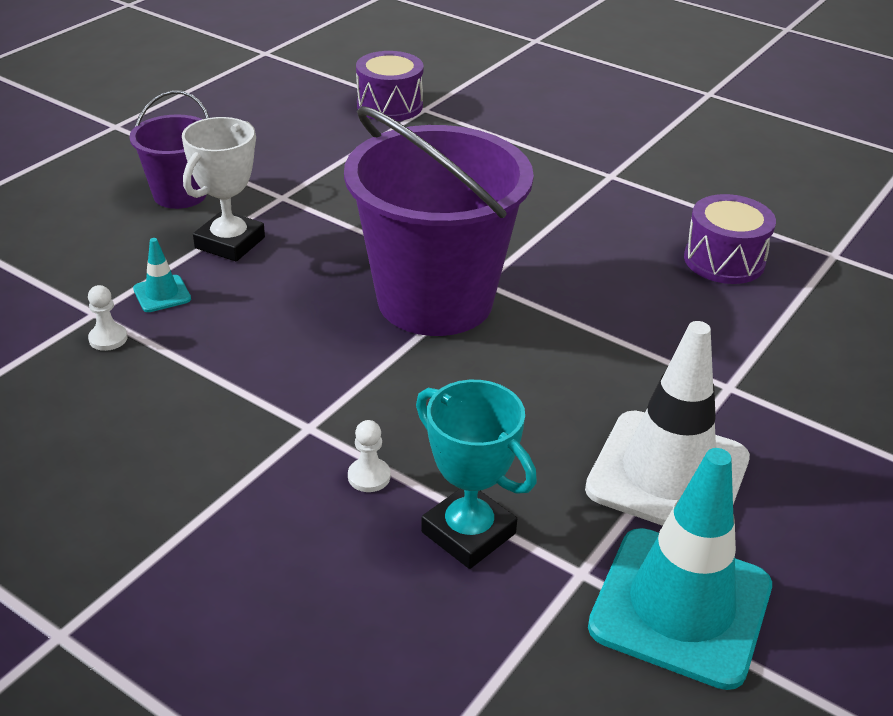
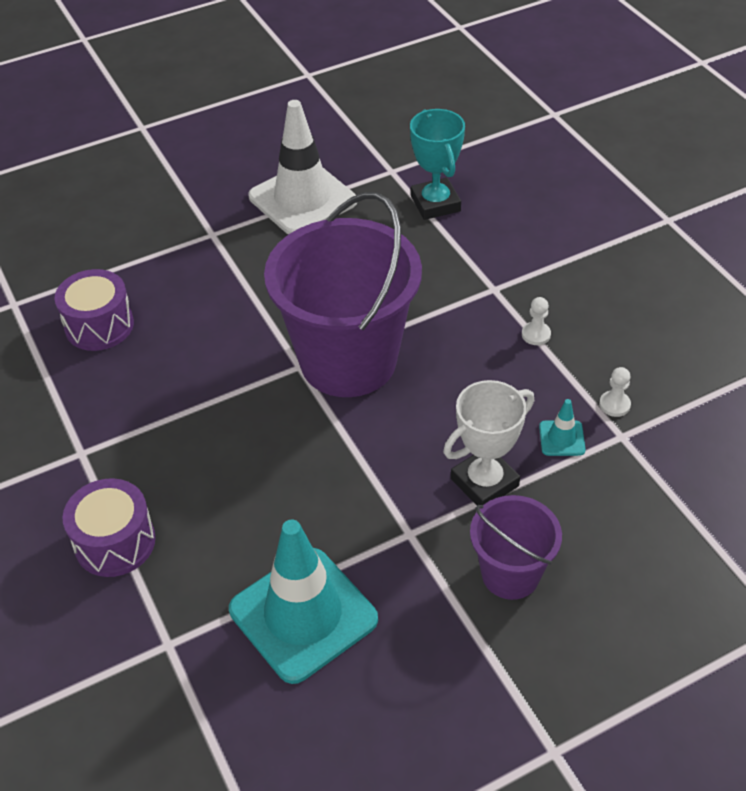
camera: 150 degrees left, 10 degrees up
white pawn [348,420,391,492] -> white pawn moved to [522,297,551,345]
purple drum [356,51,424,121] -> purple drum moved to [63,478,156,577]
turquoise traffic cone [588,448,772,690] -> turquoise traffic cone moved to [229,520,378,684]

